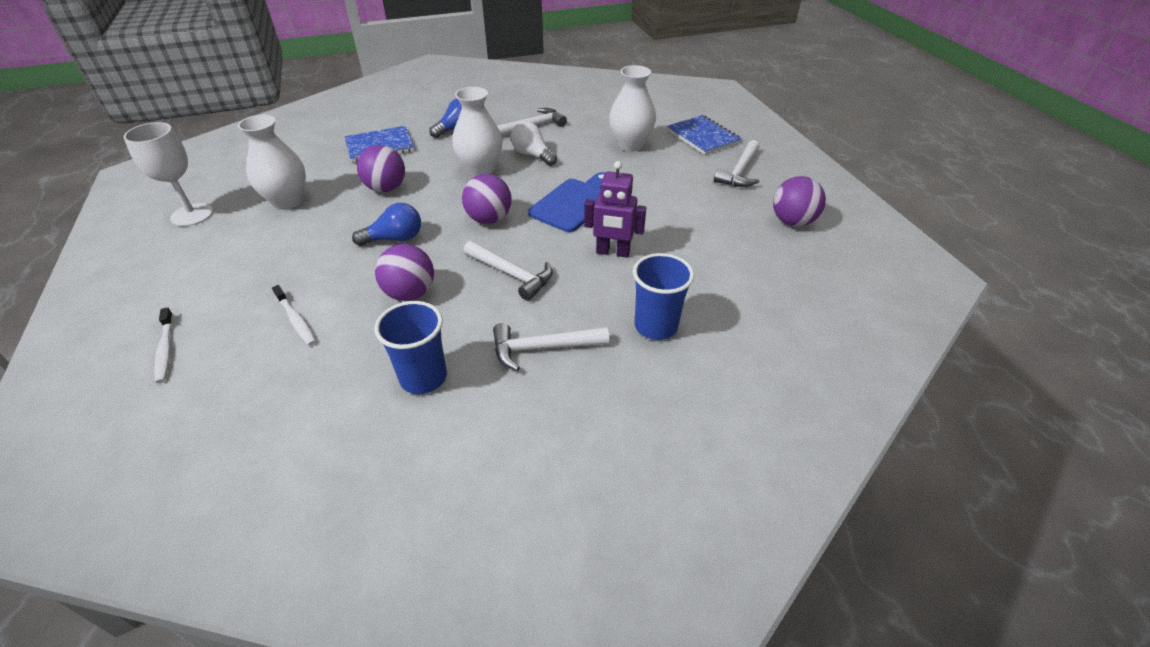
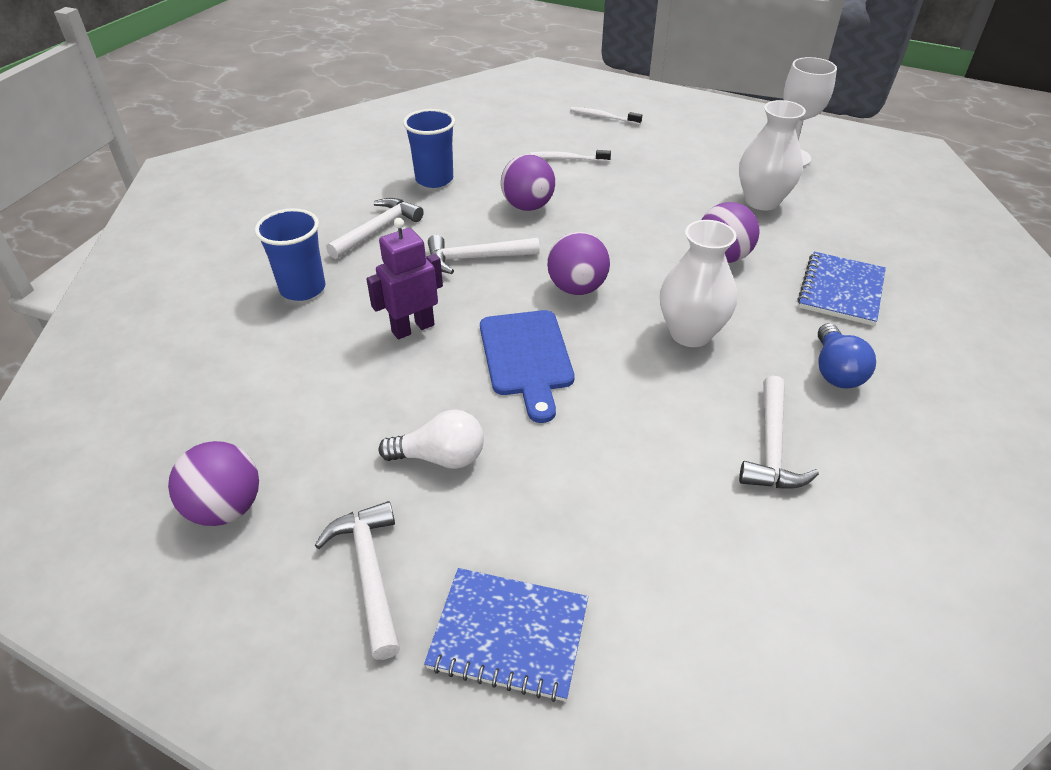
camera: 135 degrees right, 0 degrees up
blue light bulb [352,203,421,246] -> none
white light bulb [511,122,557,166] -> white light bulb moved to [379,410,484,469]
white vase [609,65,656,152] -> none

